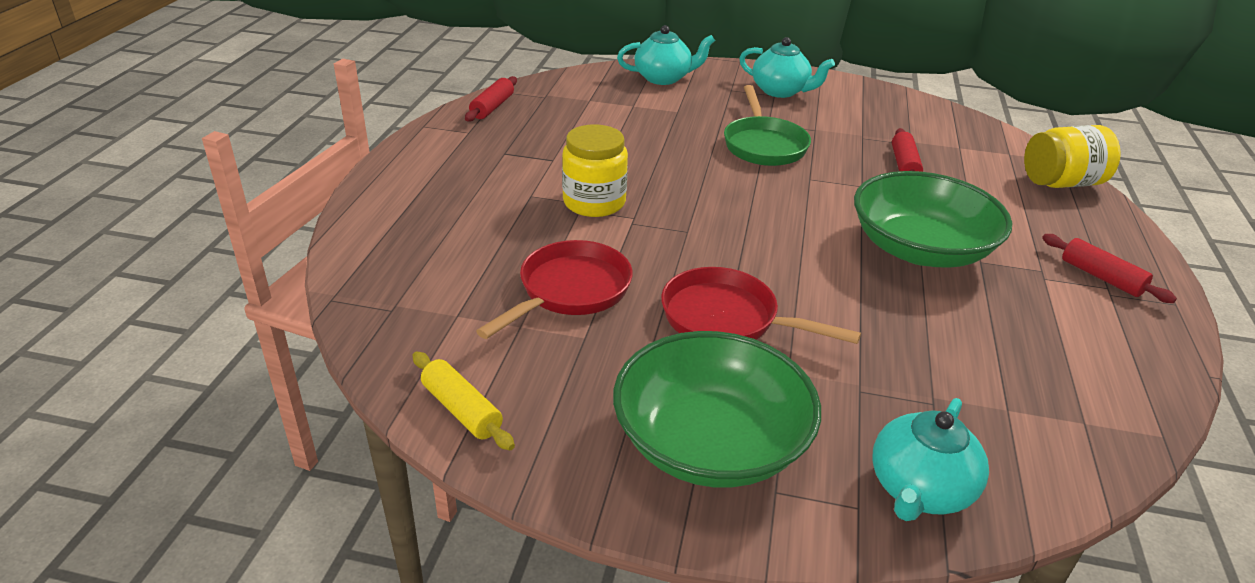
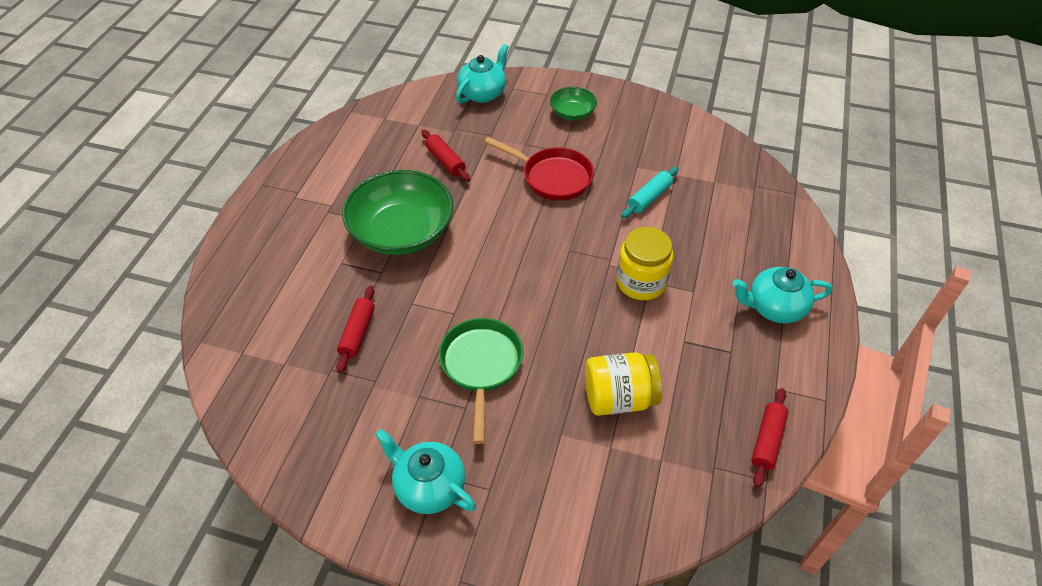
camera: 175 degrees left, 15 degrees up
yellow rolling pin [412,351,515,450] -> none
red pan [476,240,633,339] -> turquoise rolling pin [621,167,679,218]
green bowl [613,331,821,488] -> green bowl [550,87,597,121], size x0.50
turquoise teapot [617,25,715,85] -> turquoise teapot moved to [732,267,832,323]
yellow jar [1024,125,1121,188] -> yellow jar moved to [585,352,662,416]
red rolling pin [1042,234,1177,303] -> red rolling pin moved to [421,130,470,182]

